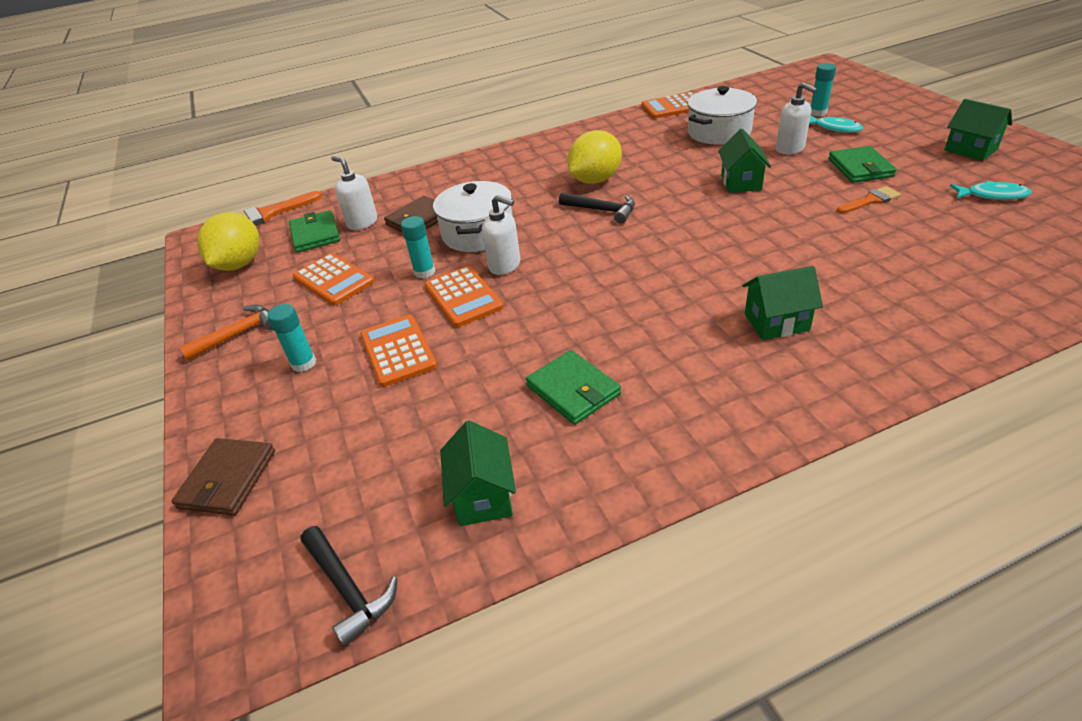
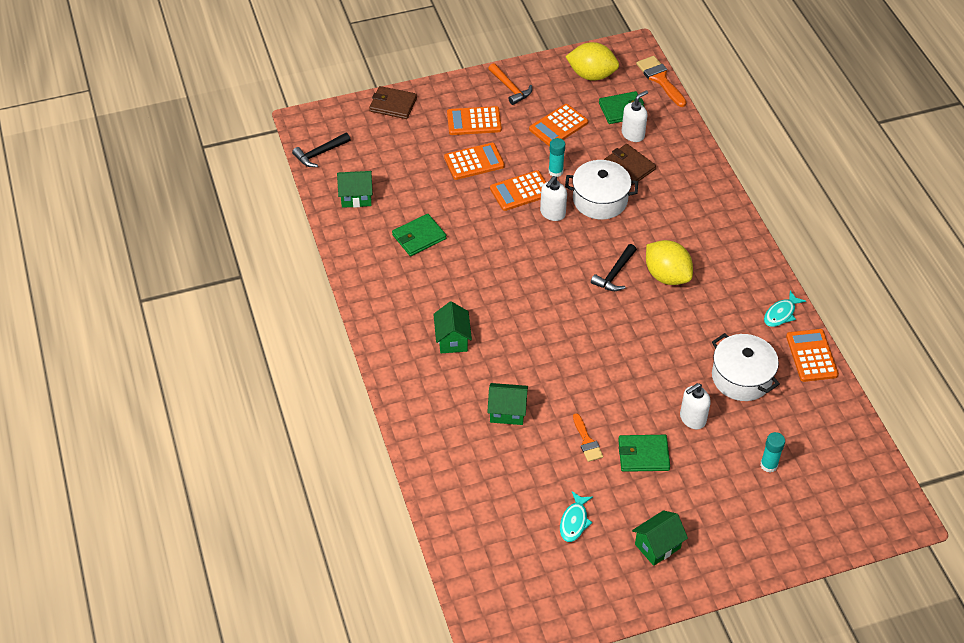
camera: 90 degrees right, 10 degrees up
turquoise glue stick [267,304,316,372] -> orange calculator [447,106,502,135]
green house [718,129,771,193] -> green house moved to [487,383,528,425]
turquoise fish [809,116,863,133] -> turquoise fish moved to [764,291,806,327]

